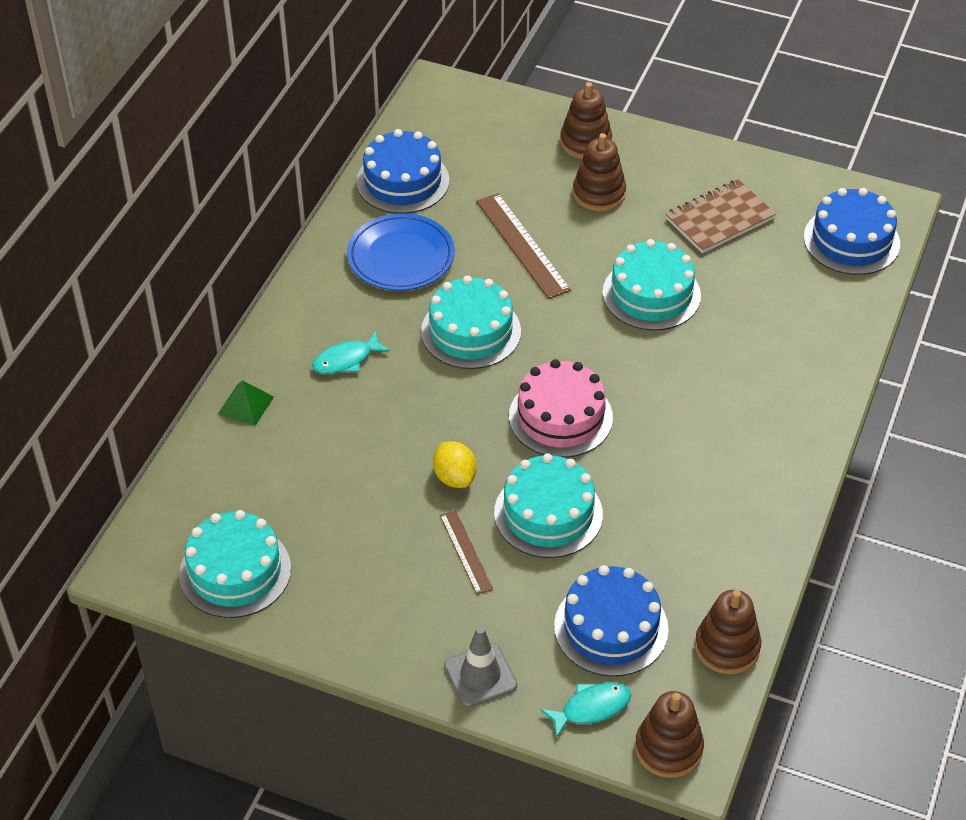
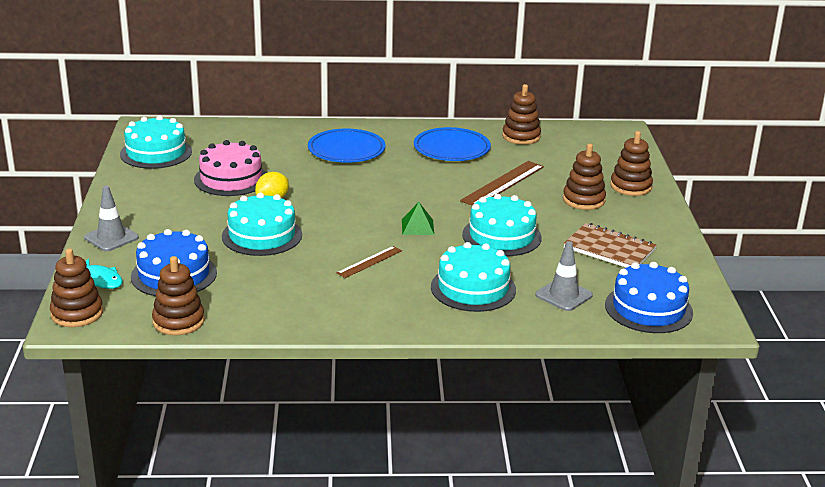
camera: 65 degrees right, 20 degrees down
green pyramid [218,380,274,426] -> green pyramid moved to [402,202,434,235]
turquoise fish [312,331,390,374] -> blue plate [308,129,386,163]
blue cake [356,129,449,214] -> brown stacking toy [502,84,541,145]
turquoise cake [421,276,521,369] -> turquoise cake moved to [431,242,516,312]
brown ruler [440,510,493,595] -> brown ruler moved to [337,246,402,278]
pink cake [509,359,613,458] -> pink cake moved to [194,140,266,196]
none -> grey traffic cone [535,241,593,311]

